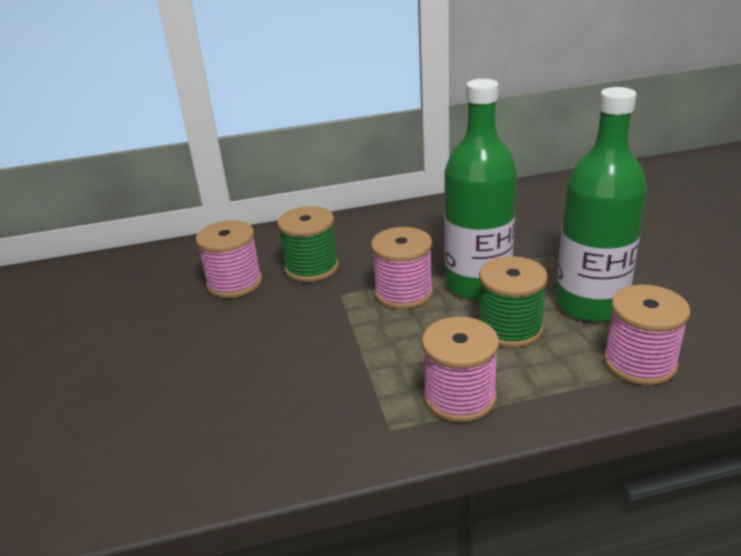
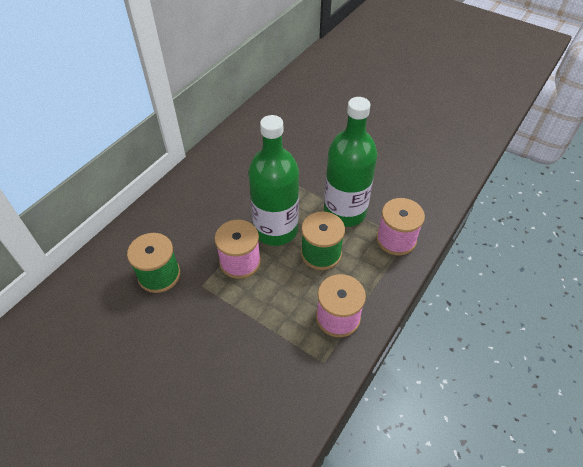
camera: 45 degrees left, 20 degrees up
pink spool [196,220,262,298] -> none

